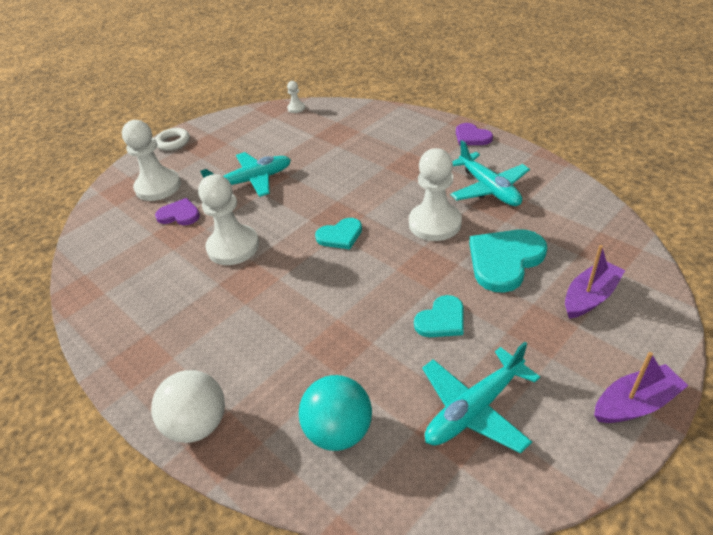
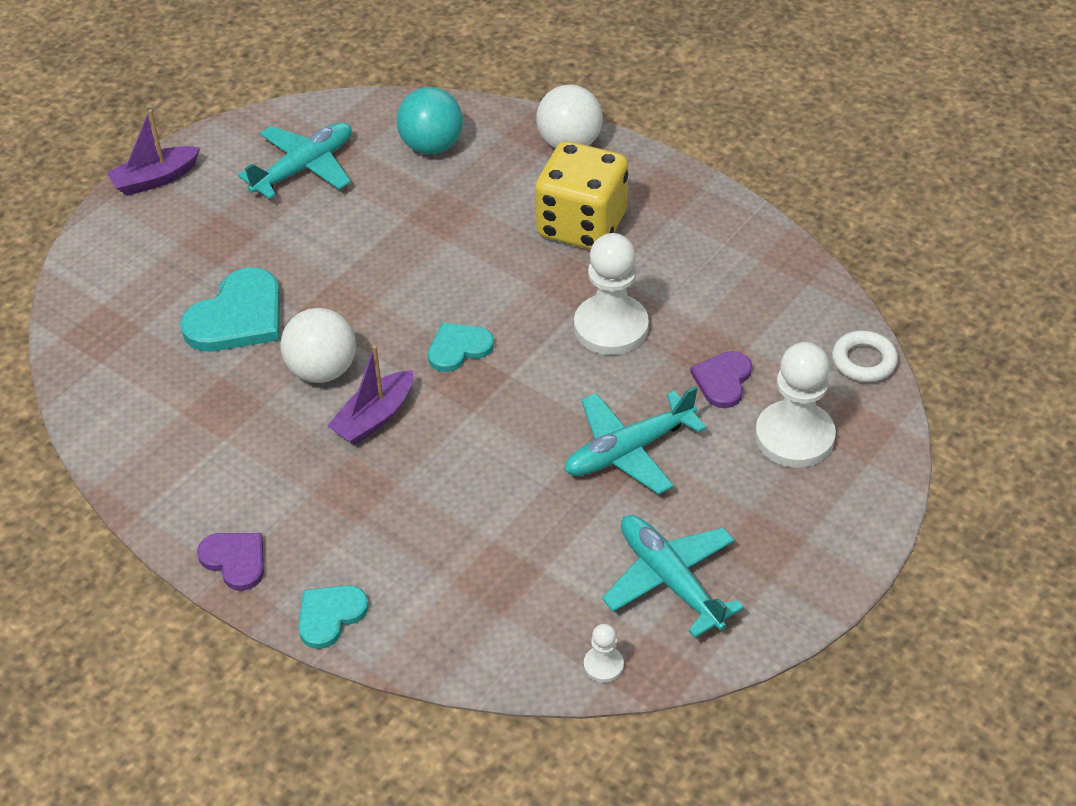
camera: 170 degrees right, 5 degrees up
white ring [155,128,190,151] -> white ring moved to [832,331,898,382]
purple heart [155,198,200,225] -> purple heart turned 105 degrees clockwise [690,351,752,408]
white pawn [409,148,462,241] -> white ball [280,308,356,383]
turquoise heart [414,295,464,337] -> turquoise heart moved to [298,585,369,649]
turquoise plane [450,140,530,206] -> turquoise plane moved to [602,515,744,638]
purple boat [565,245,625,319] -> purple boat moved to [327,345,413,445]
none -> yellow dice [535,141,628,250]

